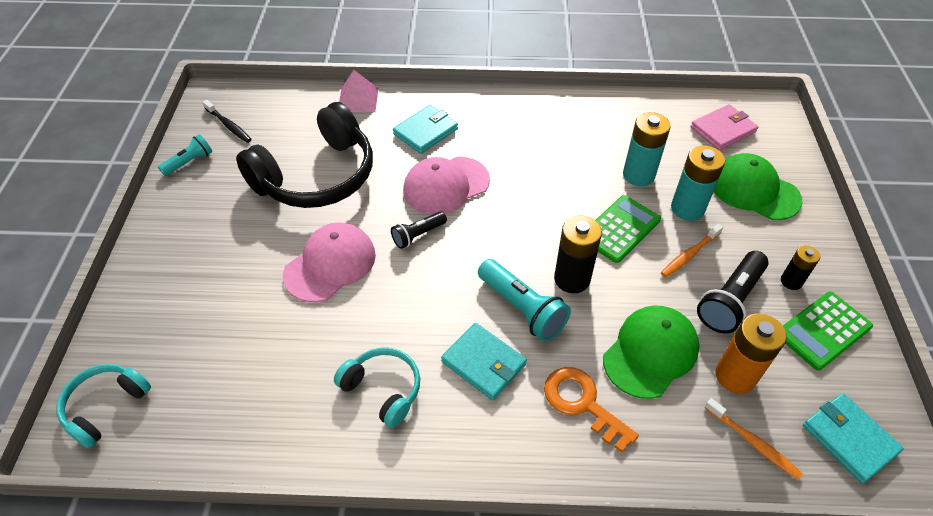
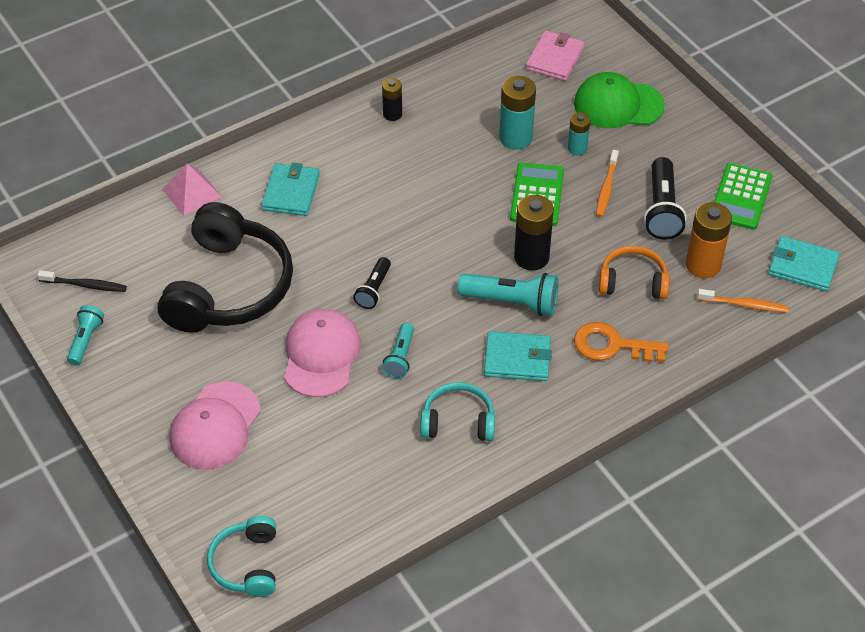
camera: 35 degrees left, 0 degrees up
pink cap [403,156,490,215] -> pink cap moved to [170,382,261,470]
green cap [603,305,700,399] -> orange headphones [599,246,670,299]
turquoise battery [671,145,725,221] -> turquoise battery [568,112,590,156], size x0.59
black battery [781,245,820,290] -> black battery moved to [382,78,402,121]
none -> turquoise flashlight [382,323,414,379]

